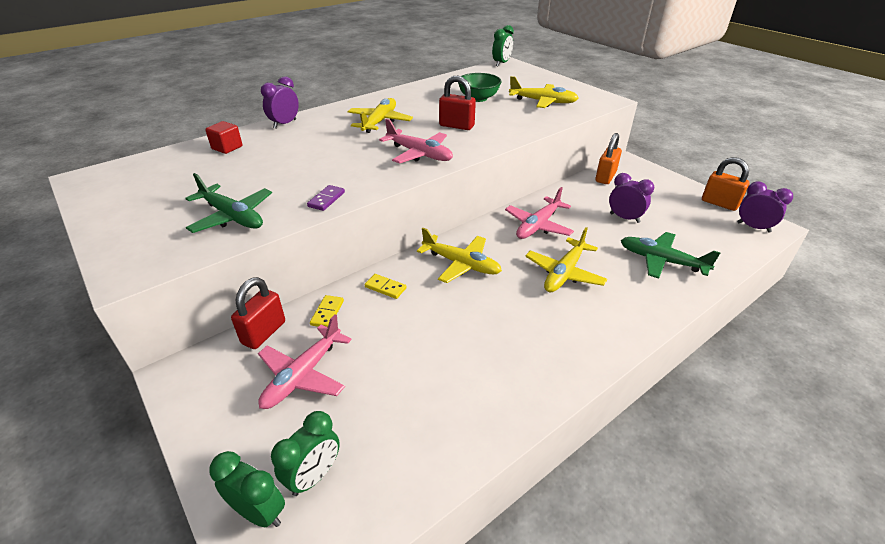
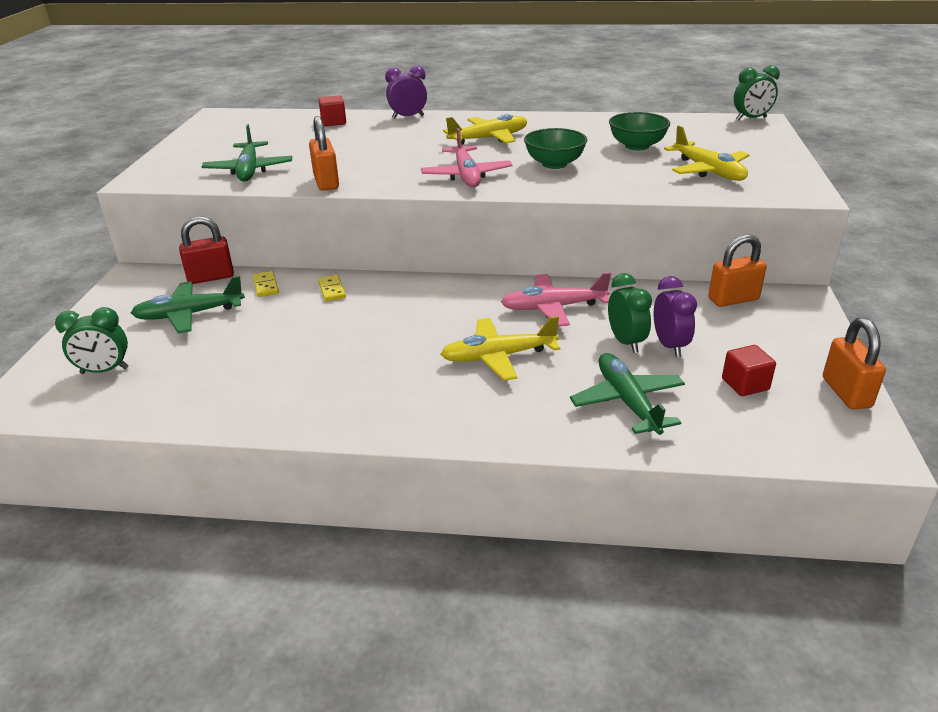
camera: 45 degrees right, 5 degrees down
green clock [210,451,285,527] -> green clock moved to [608,273,652,353]
pink plane [258,314,352,409] -> green plane [131,276,245,333]
purple domino [307,185,345,211] -> orange padlock [309,116,339,191]
yellow domino [310,295,344,327] -> yellow domino turned 75 degrees counterclockwise [253,271,279,297]
yellow plane [417,228,502,283] -> none
red padlock [439,76,476,130] -> green bowl [524,128,587,169]
purple clock [737,181,793,233] -> none
none -> red cube [722,345,776,396]

